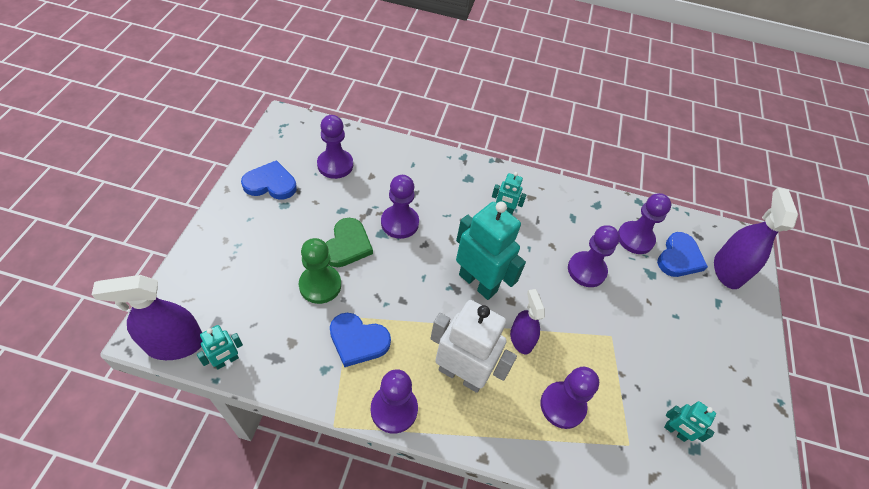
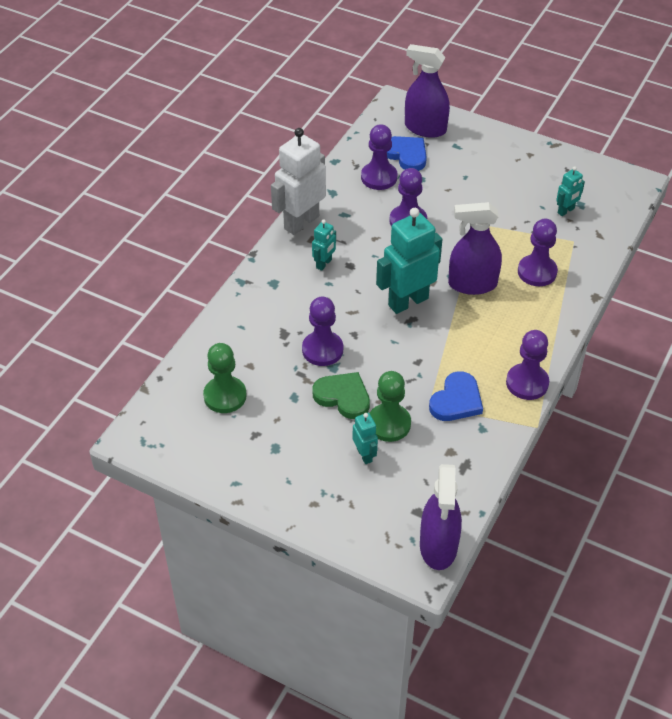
camera: 70 degrees left, 5 degrees down
turquoise robot [197,325,243,369] -> turquoise robot moved to [353,413,378,464]
blue heart [241,160,297,200] -> none
purple pawn [317,115,353,179] -> green pawn [203,343,247,413]
white robot [430,300,517,393] -> white robot moved to [271,128,326,235]
purple spray bottle [510,289,545,354] -> purple spray bottle [448,202,502,295], size x1.58

